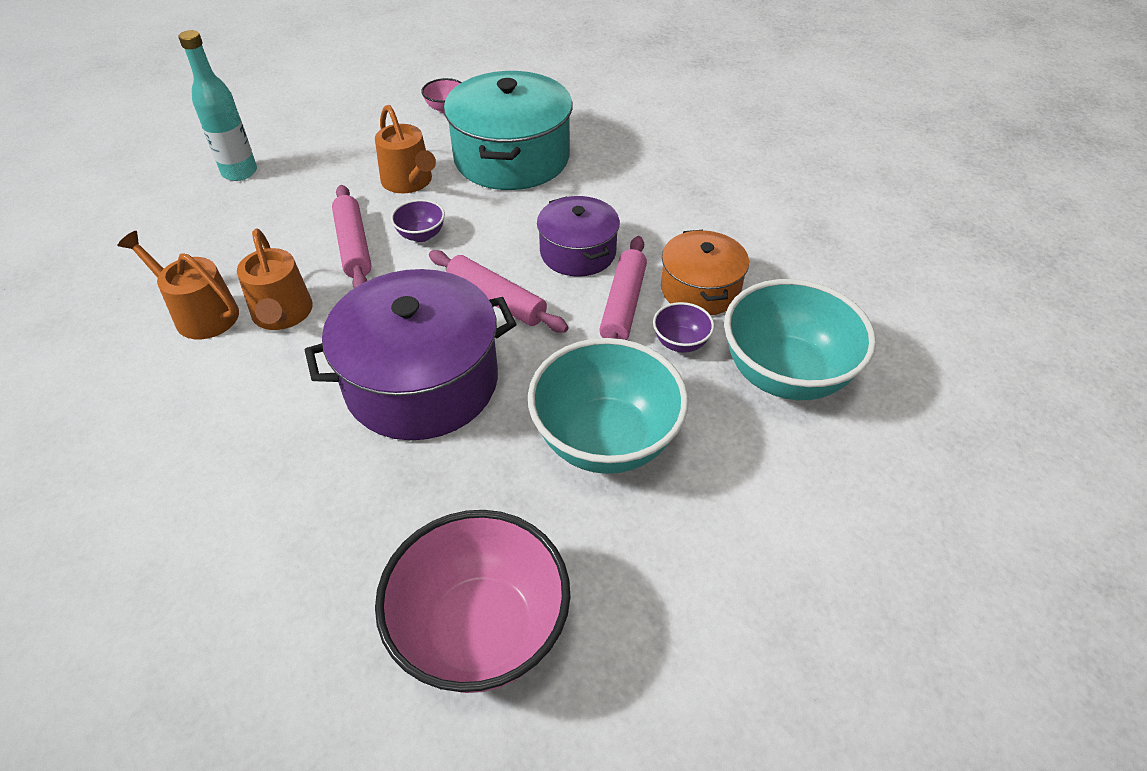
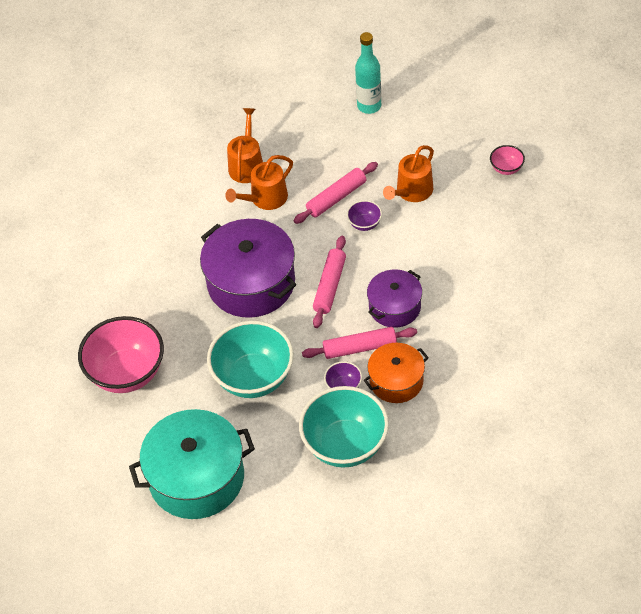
camera: 70 degrees right, 5 degrees up
turquoise pot [444,71,573,190] -> turquoise pot moved to [129,409,255,519]

